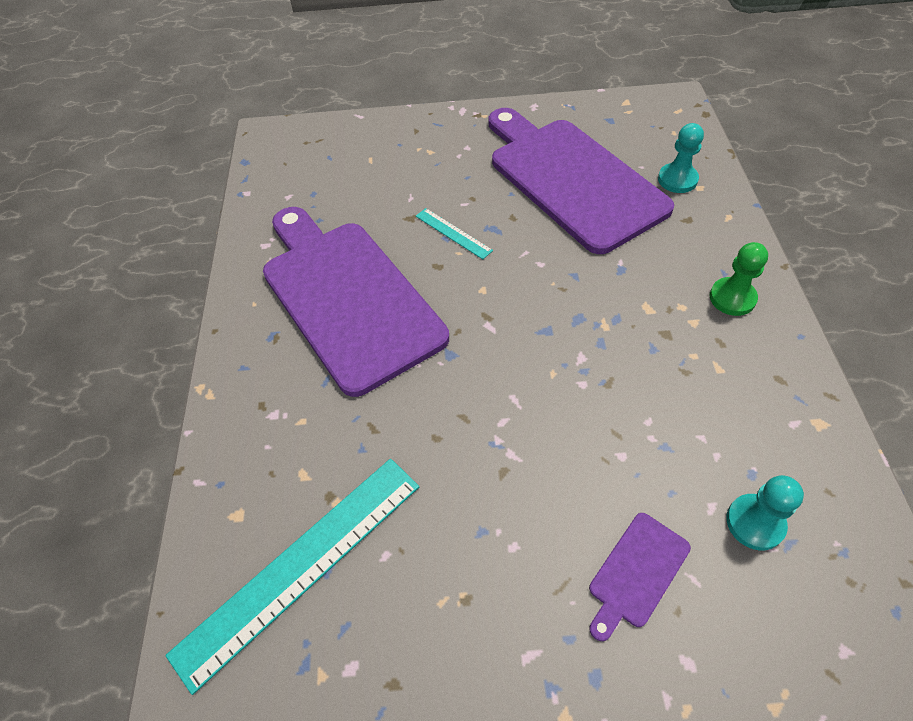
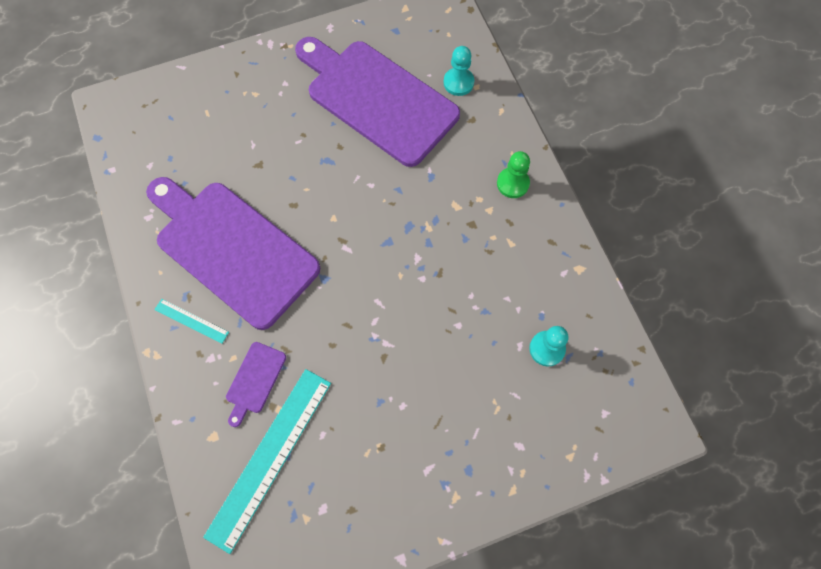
camera: 20 degrees left, 15 degrees up
turquoise ruler [416,208,493,259] -> turquoise ruler moved to [154,299,229,344]
purple cutting board [589,513,691,641] -> purple cutting board moved to [226,342,286,427]

